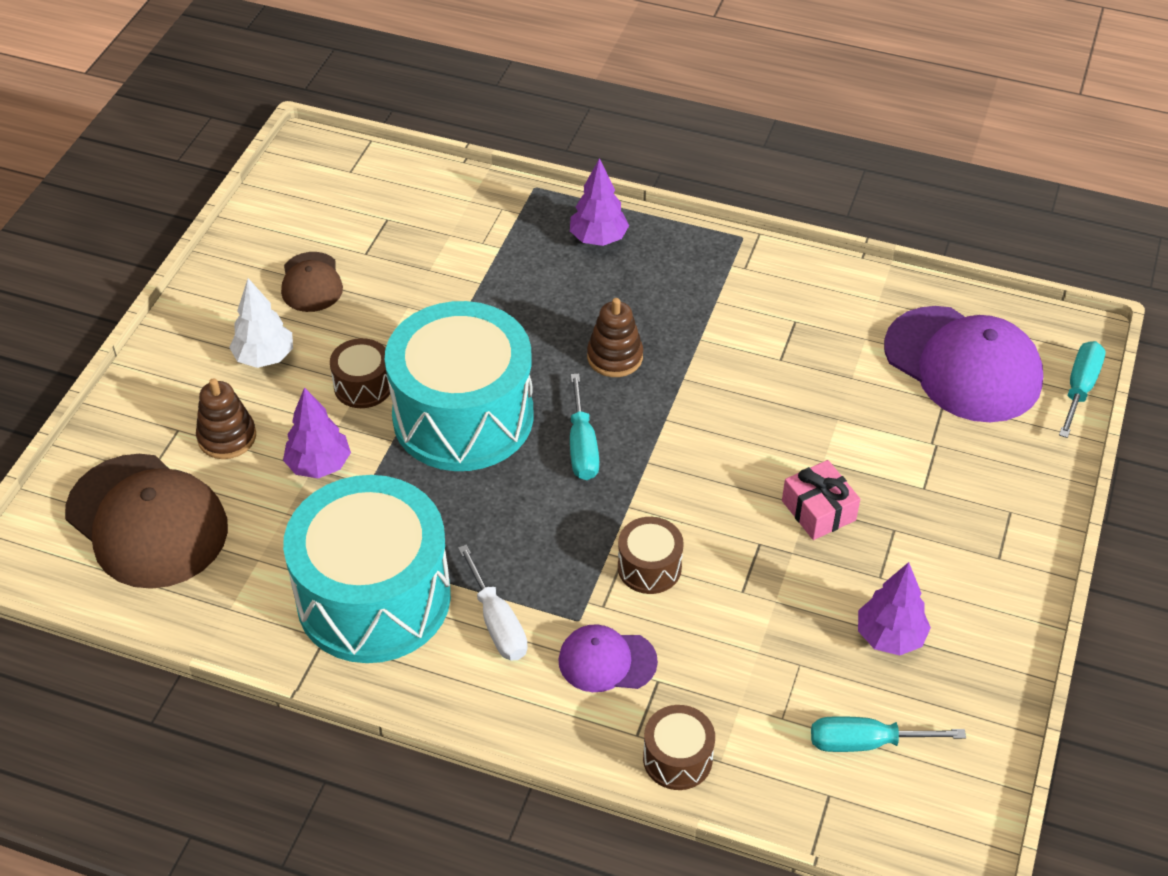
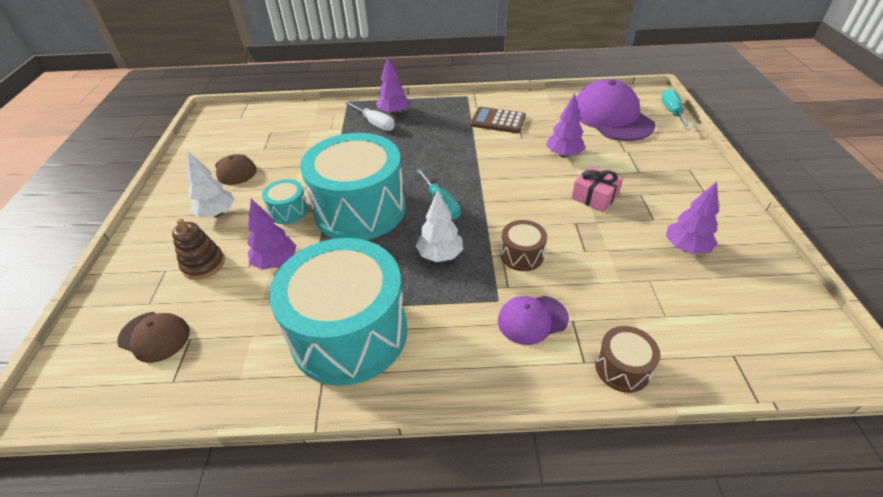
camera: 20 degrees left, 5 degrees down
brown cap [65,454,228,589] -> brown cap [117,312,190,363], size x0.52
brown drum [330,338,390,408] -> turquoise drum [262,179,308,224]
white screwdriver [458,545,528,661] -> white screwdriver moved to [345,102,395,131]
brown stacking toy [587,298,643,377] -> none
turquoise screwdriver [811,716,966,752] -> none
purple cap [884,306,1043,422] -> purple cap turned 135 degrees counterclockwise [576,79,655,141]
none -> white tree [416,190,463,262]
none -> brown calculator [470,107,526,133]
none -> purple tree [546,93,585,158]

